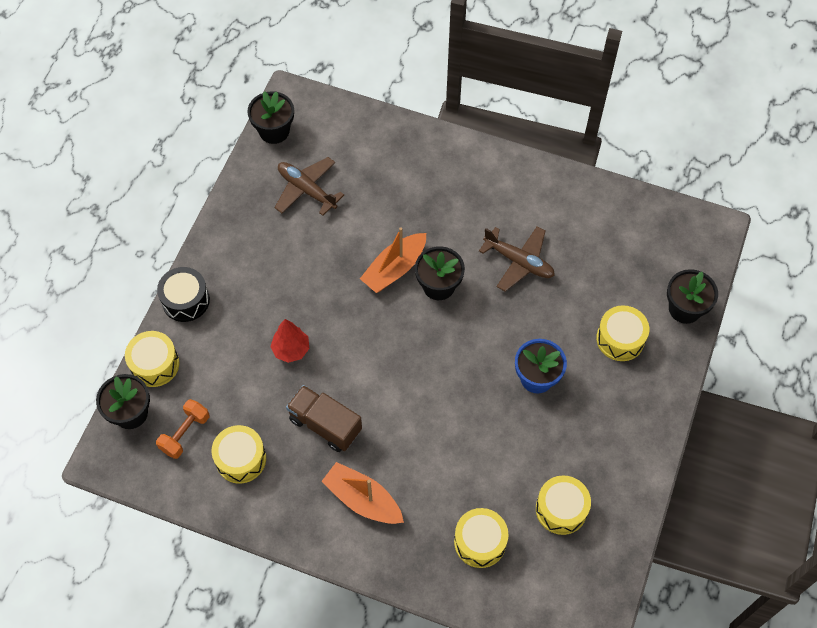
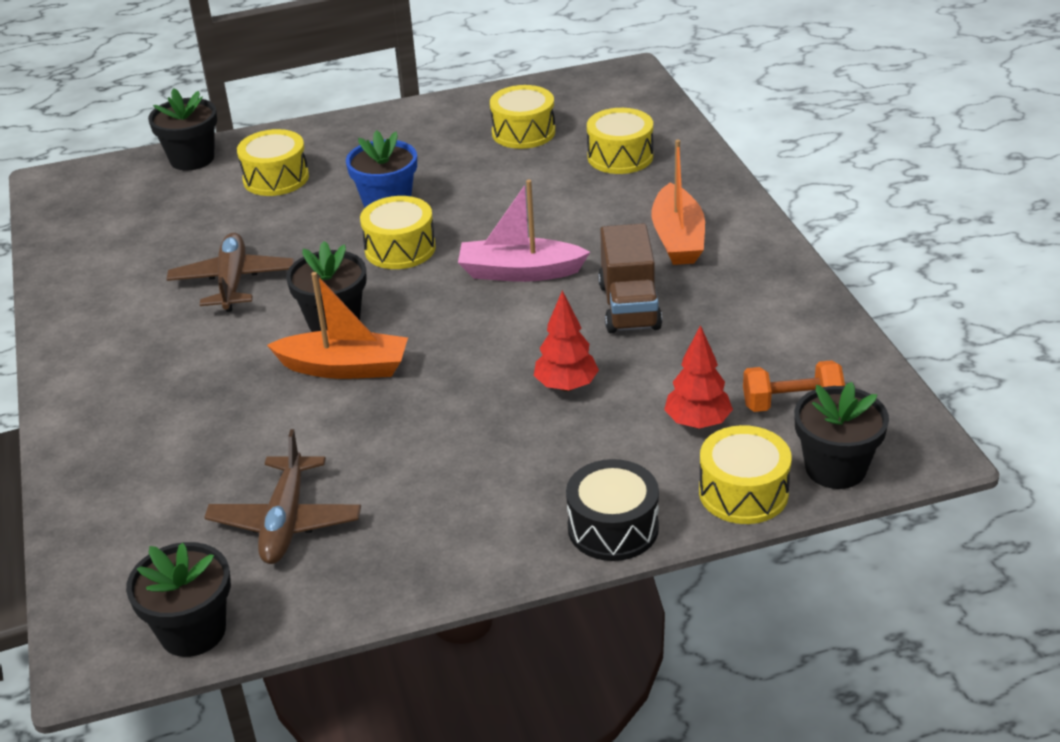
camera: 125 degrees left, 25 degrees down
yellow drum [212,425,266,484] -> yellow drum moved to [360,196,436,269]
none -> pink boat [458,180,590,282]
none -> red tree [664,325,733,429]

